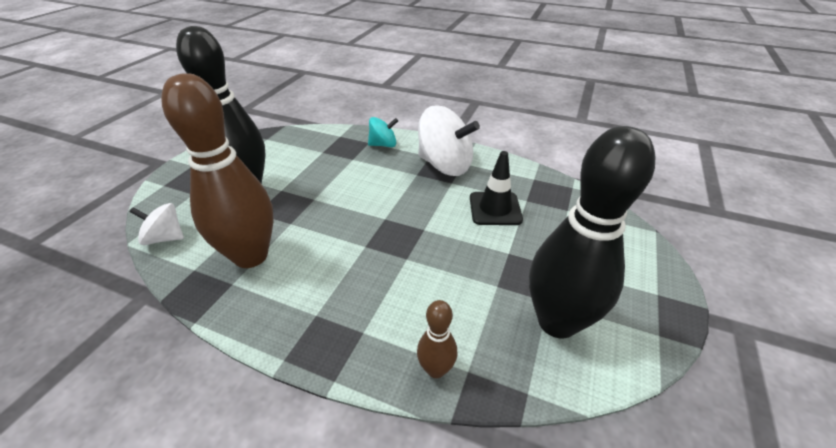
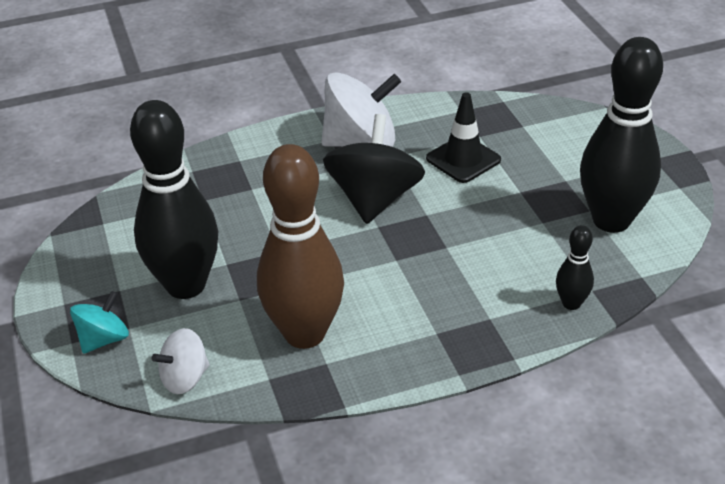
camera: 40 degrees left, 0 degrees up
turquoise spinning top [368,117,398,147] -> turquoise spinning top moved to [70,291,129,354]
brown bowling pin [417,300,457,378] -> black bowling pin [556,225,594,310]
none -> black spinning top [323,114,425,224]

